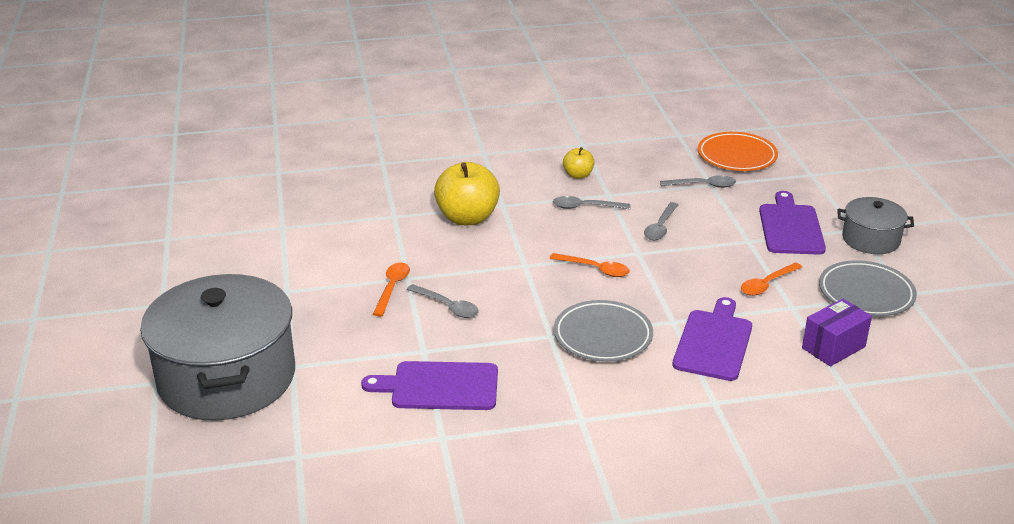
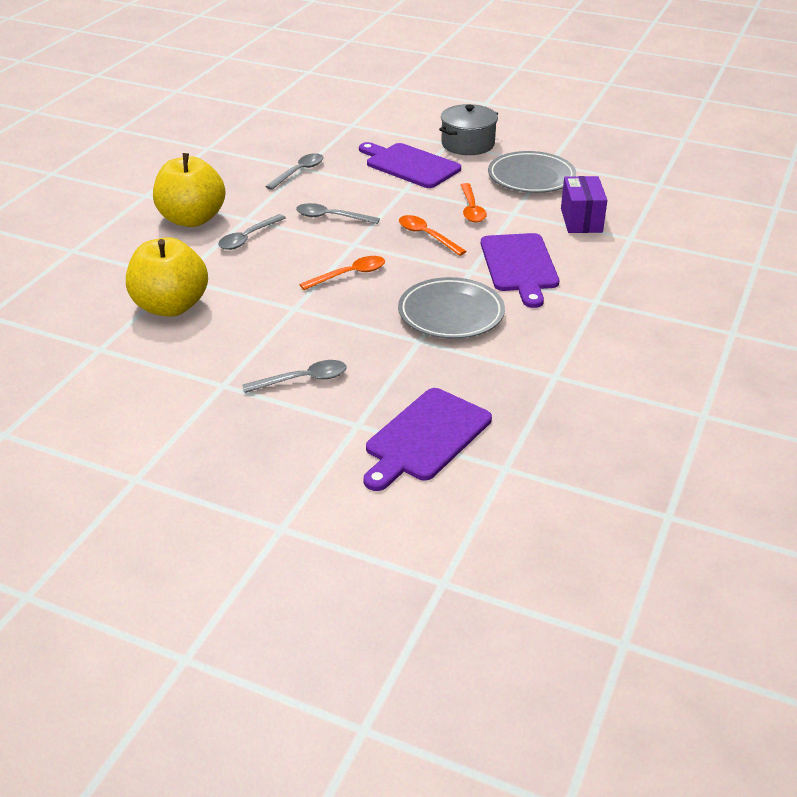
camera: 55 degrees left, 5 degrees up
grey pot [140,274,295,421] -> none
orange spoon [373,263,410,316] -> orange spoon moved to [399,215,467,256]
yellow apple [563,147,595,179] -> yellow apple [153,153,226,227], size x1.94
grey spoon [644,202,678,240] -> grey spoon turned 135 degrees clockwise [296,203,380,224]
purple cutting board [672,297,752,381] -> purple cutting board turned 150 degrees counterclockwise [481,233,559,308]
orange plate [698,132,778,171] -> none

